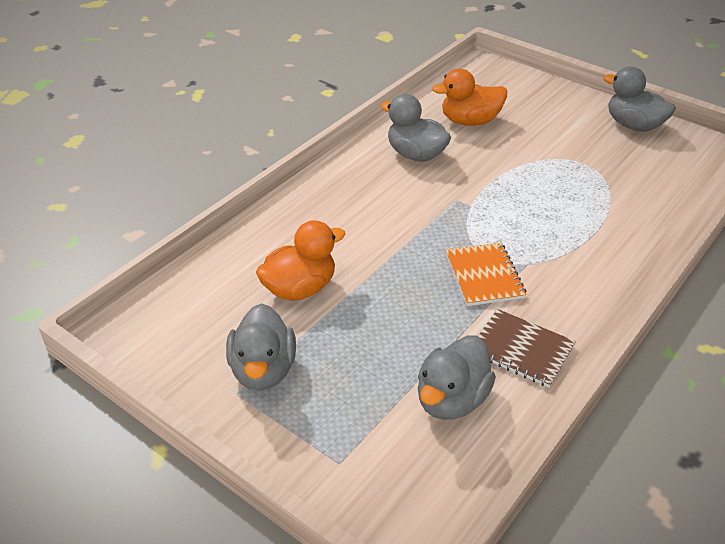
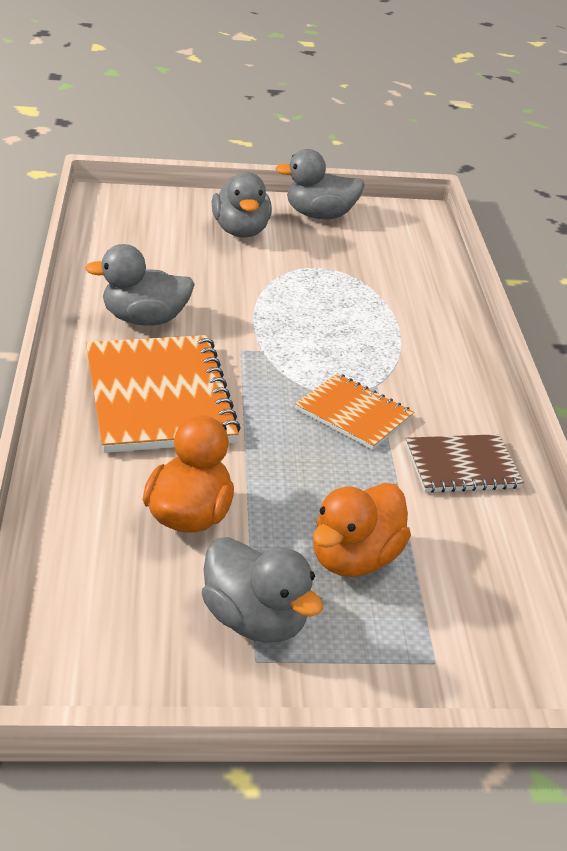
camera: 45 degrees left, 5 degrees down
grey duck [418,335,496,420] -> grey duck moved to [212,172,272,238]
orange duck [432,69,507,126] -> orange duck moved to [313,483,411,577]
none -> orange notebook [86,335,241,453]

